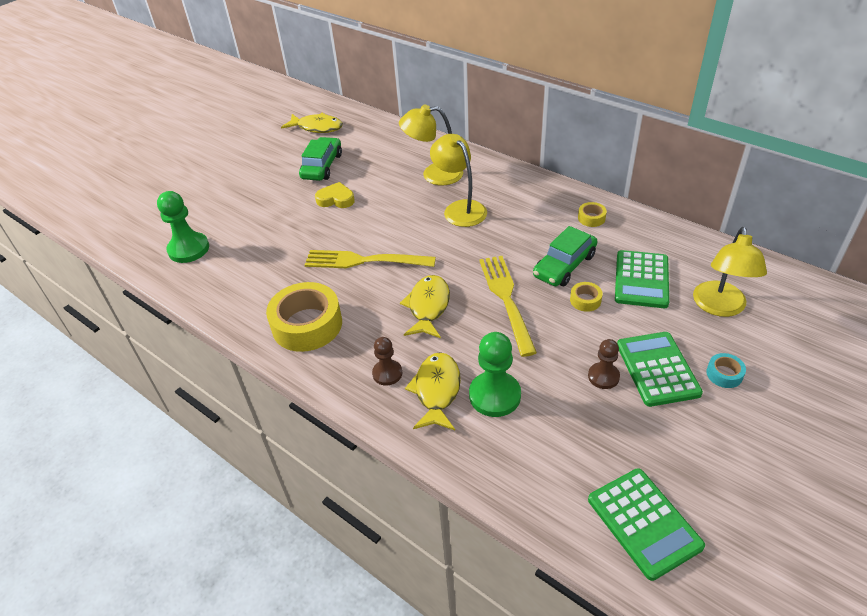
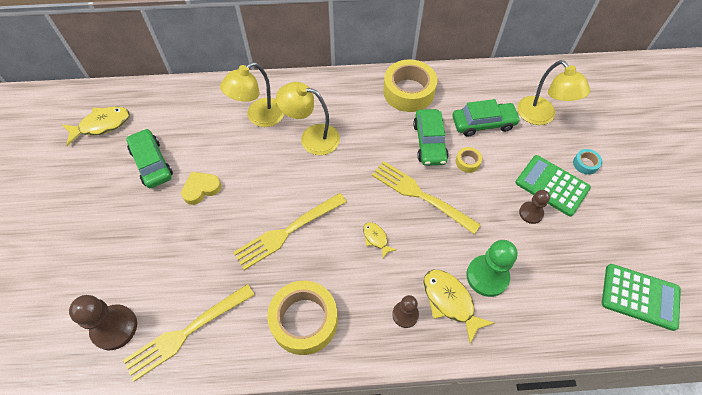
camera: 45 degrees left, 15 degrees up
green pawn [157,191,209,263] -> brown pawn [69,295,137,350]
yellow fish [400,275,450,338] -> yellow fish [363,222,396,258], size x0.56
yellow tape [578,202,607,227] -> yellow tape [383,59,437,112], size x2.28
green calculator [615,250,669,308] -> green car [452,99,521,137]
none -> yellow fork [123,284,255,382]

